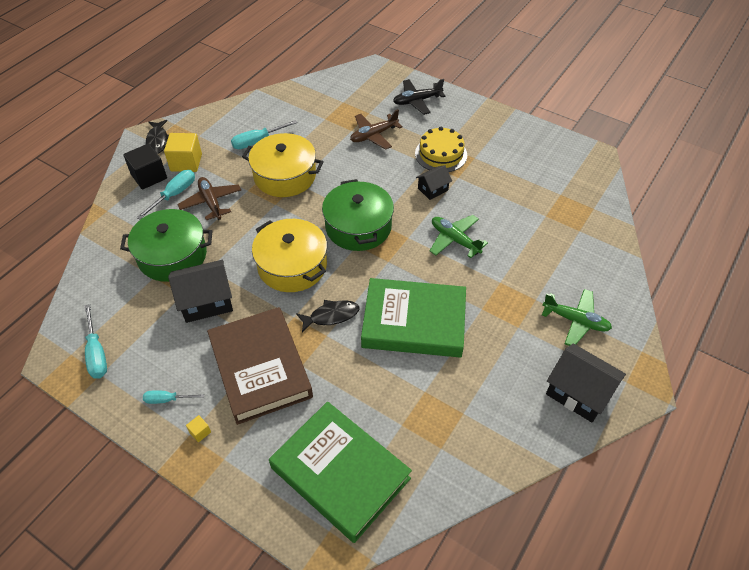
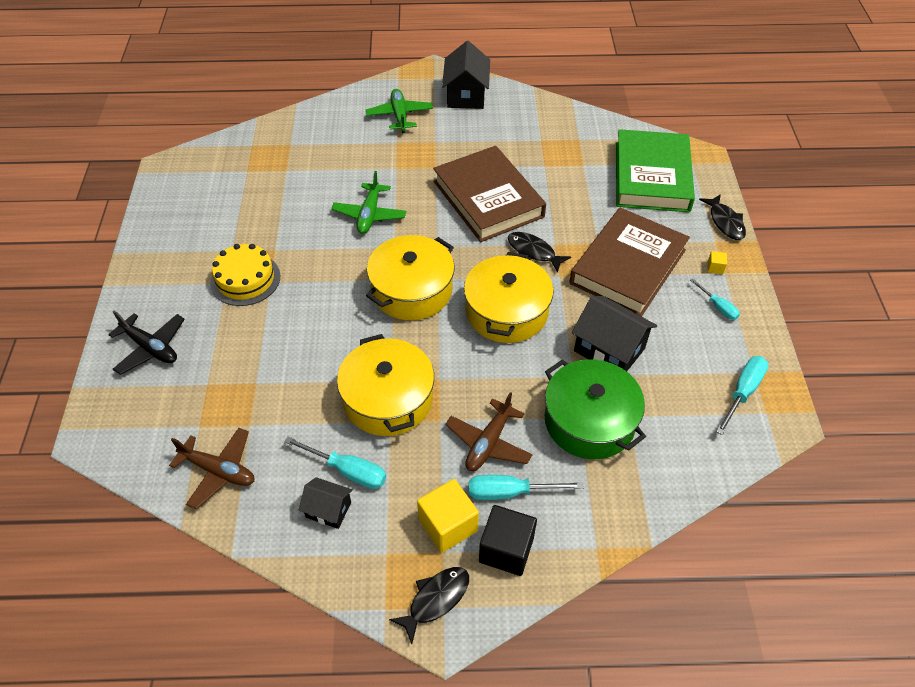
camera: 125 degrees left, 0 degrees up
green pot [322,179,394,251] -> yellow pot [366,235,455,320]
brown plane [350,109,403,150] -> brown plane moved to [169,428,254,509]
green book [361,278,466,358] -> brown book [433,146,546,242]
black house [416,165,452,200] -> black house moved to [299,477,353,529]
none -> black fish [699,194,746,240]

